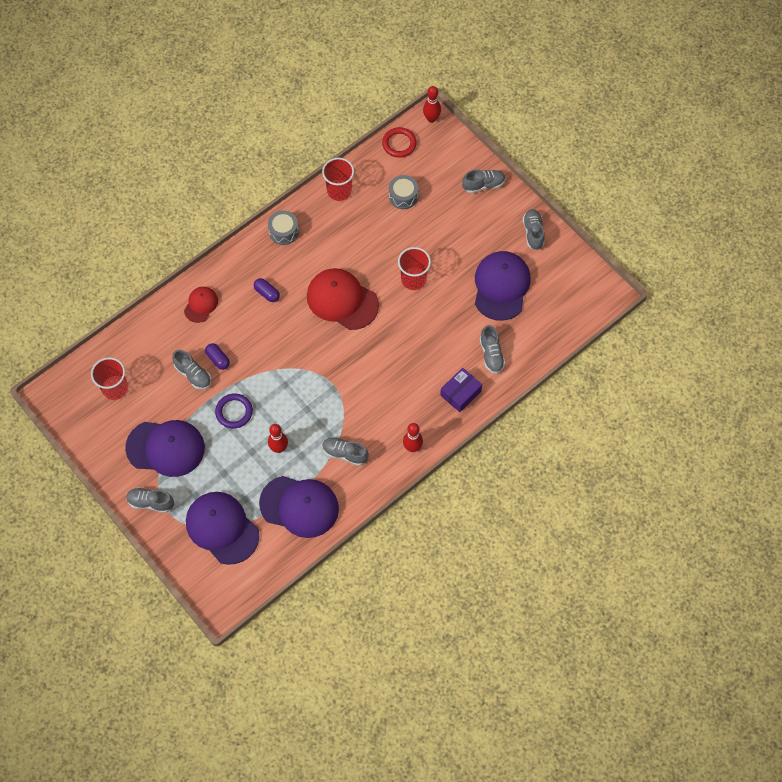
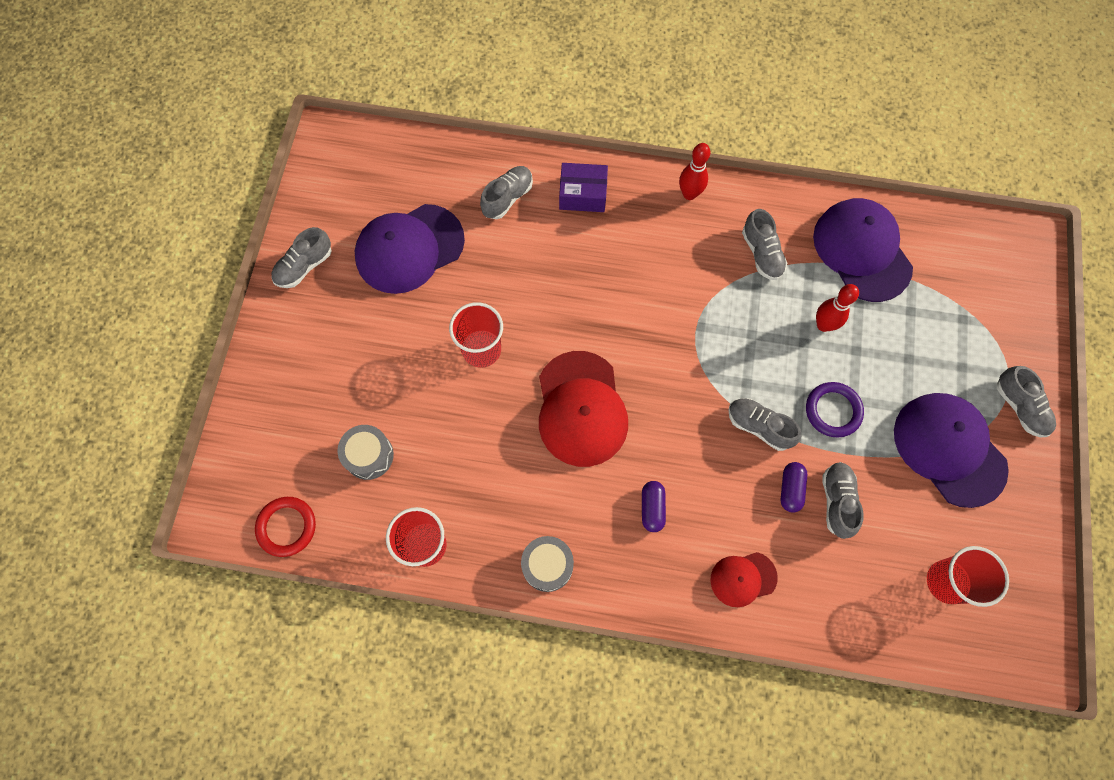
camera: 130 degrees left, 5 degrees up
purple cap [186,492,259,565] -> none
red bowling pin [423,86,441,123] -> none
grey shoe [462,170,505,193] -> grey shoe moved to [728,398,802,451]

